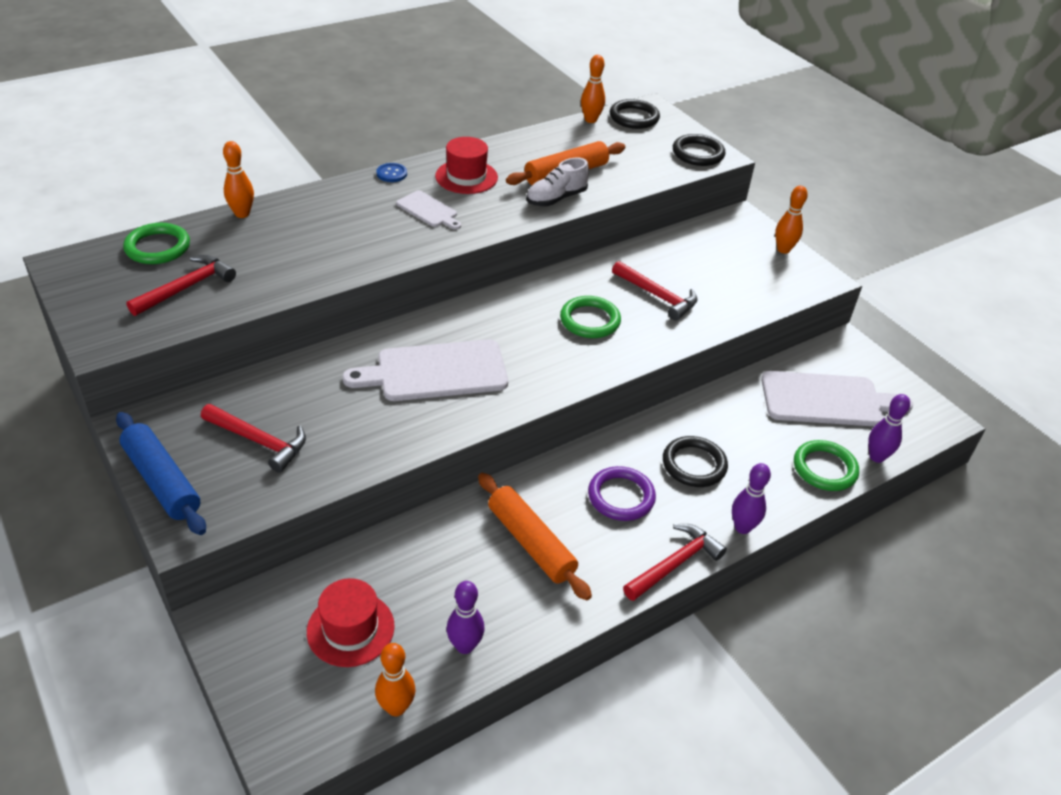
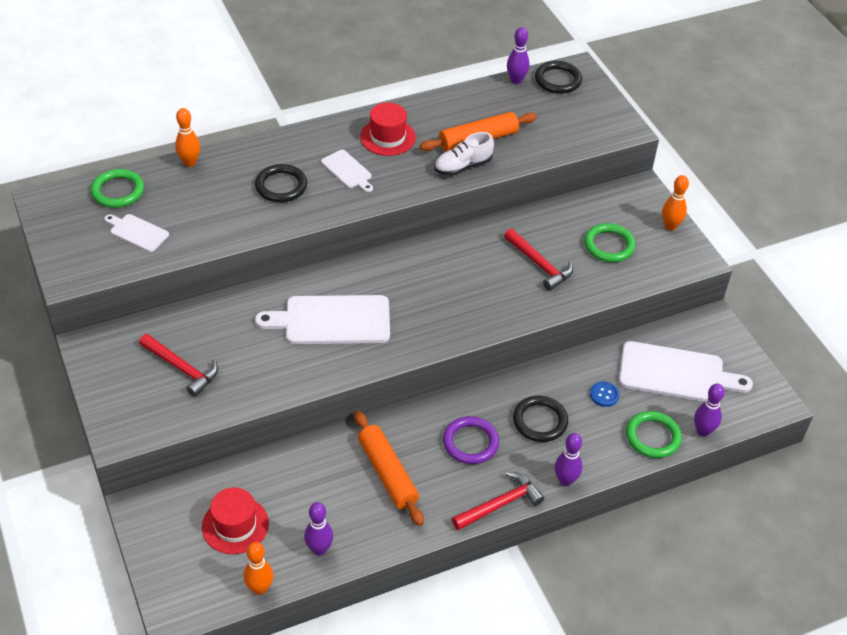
camera: 10 degrees right, 5 degrees up
blue rolling pin [116,412,206,535] -> none
red hammer [126,255,236,316] -> white cutting board [104,214,169,252]
blue button [377,163,407,182] -> blue button moved to [590,381,620,407]
green ring [560,296,621,338] -> green ring moved to [584,223,636,262]
orange bowling pin [581,55,605,123] -> purple bowling pin [507,27,529,84]
black ring [673,134,726,166] -> black ring moved to [255,164,307,202]

